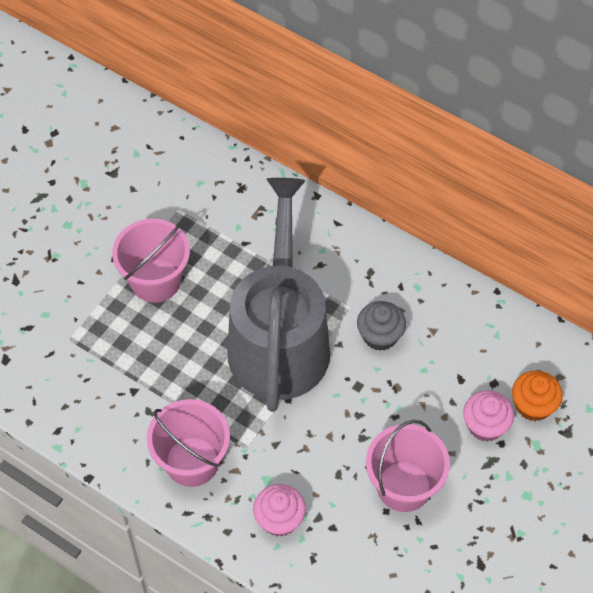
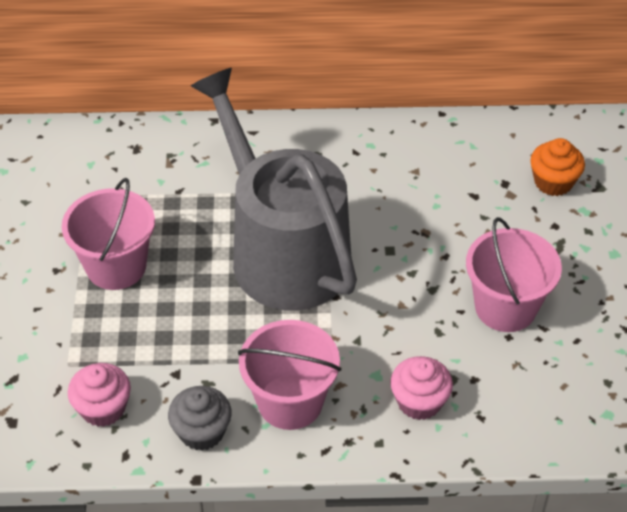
camera: 35 degrees left, 10 degrees down
grey cupcake [357,301,406,351] -> grey cupcake moved to [168,386,232,451]
pink cupcake [463,391,514,442] -> pink cupcake moved to [68,363,131,427]

